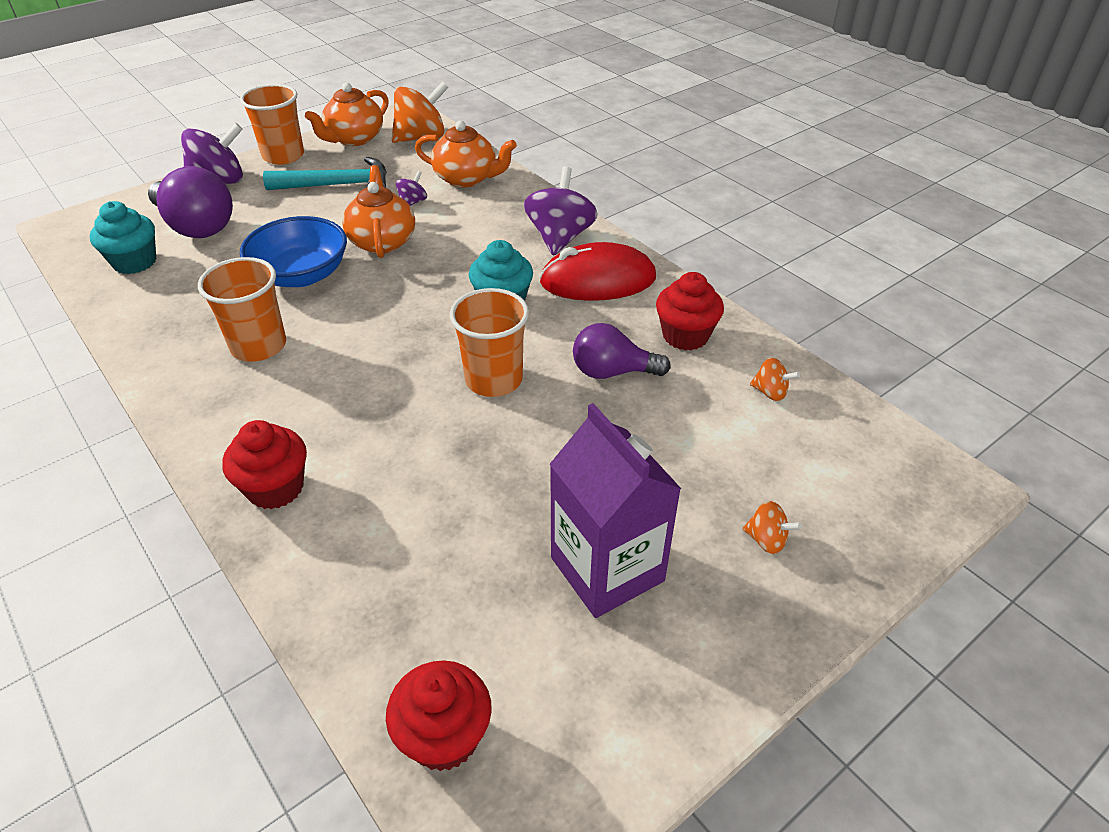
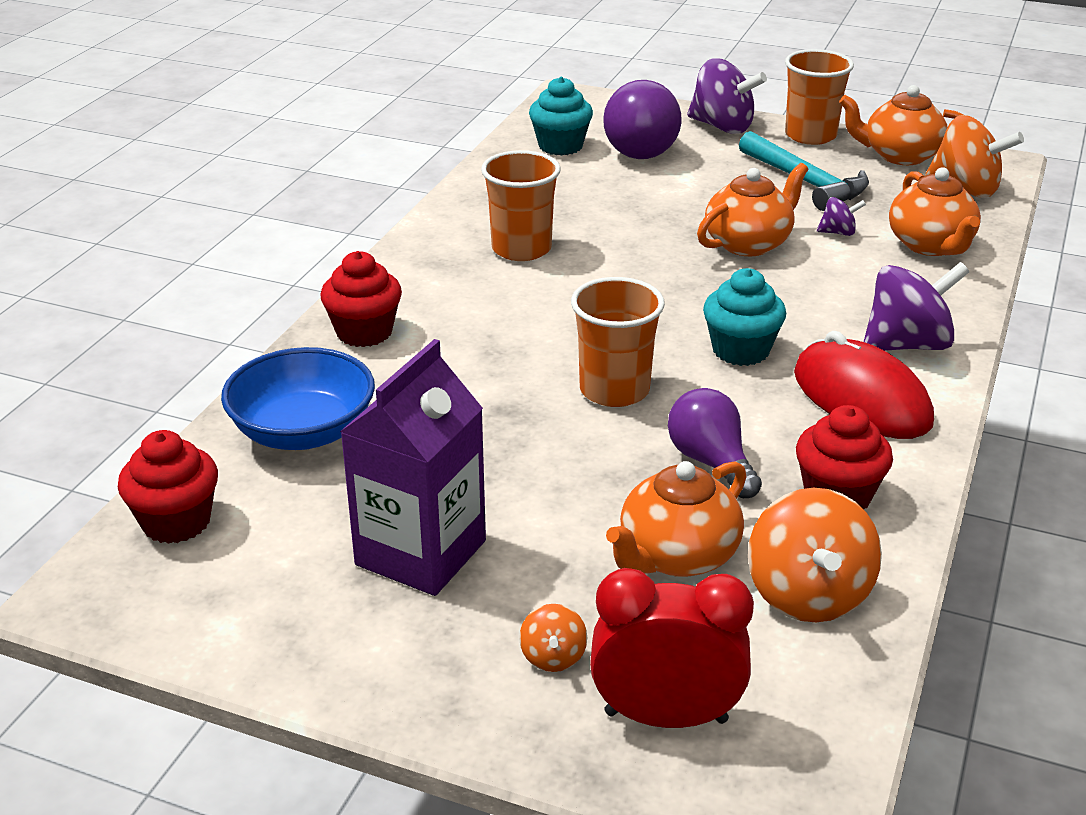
camera: 60 degrees right, 10 degrees down
blue bowl [240,216,347,287] -> blue bowl moved to [221,347,375,450]
orange spinning top [750,357,800,401] -> orange spinning top [748,488,882,622], size x2.06
none -> red clock [590,568,754,728]
none -> orange teapot [606,461,747,577]

